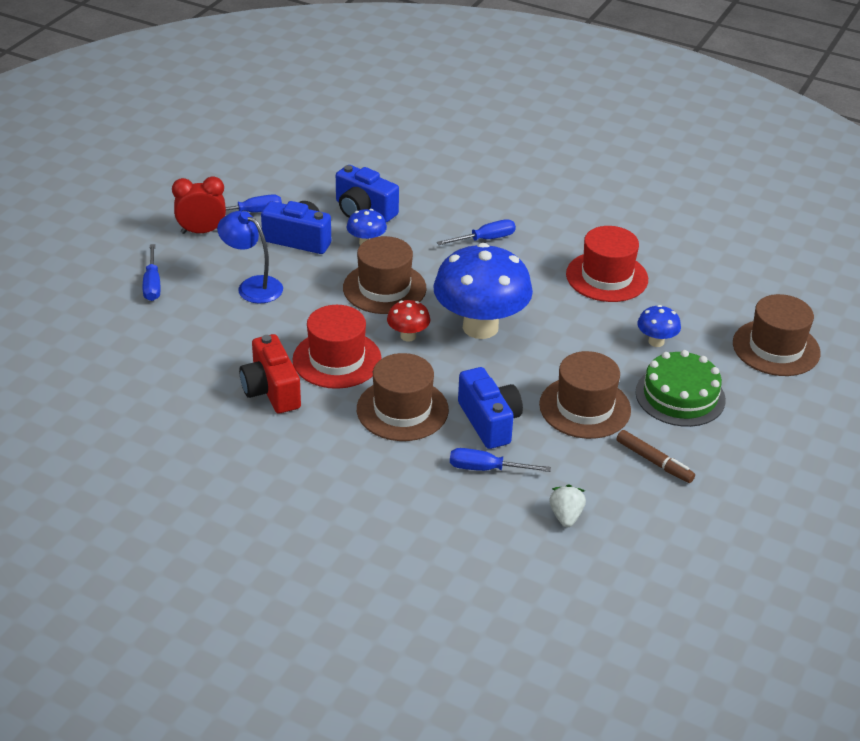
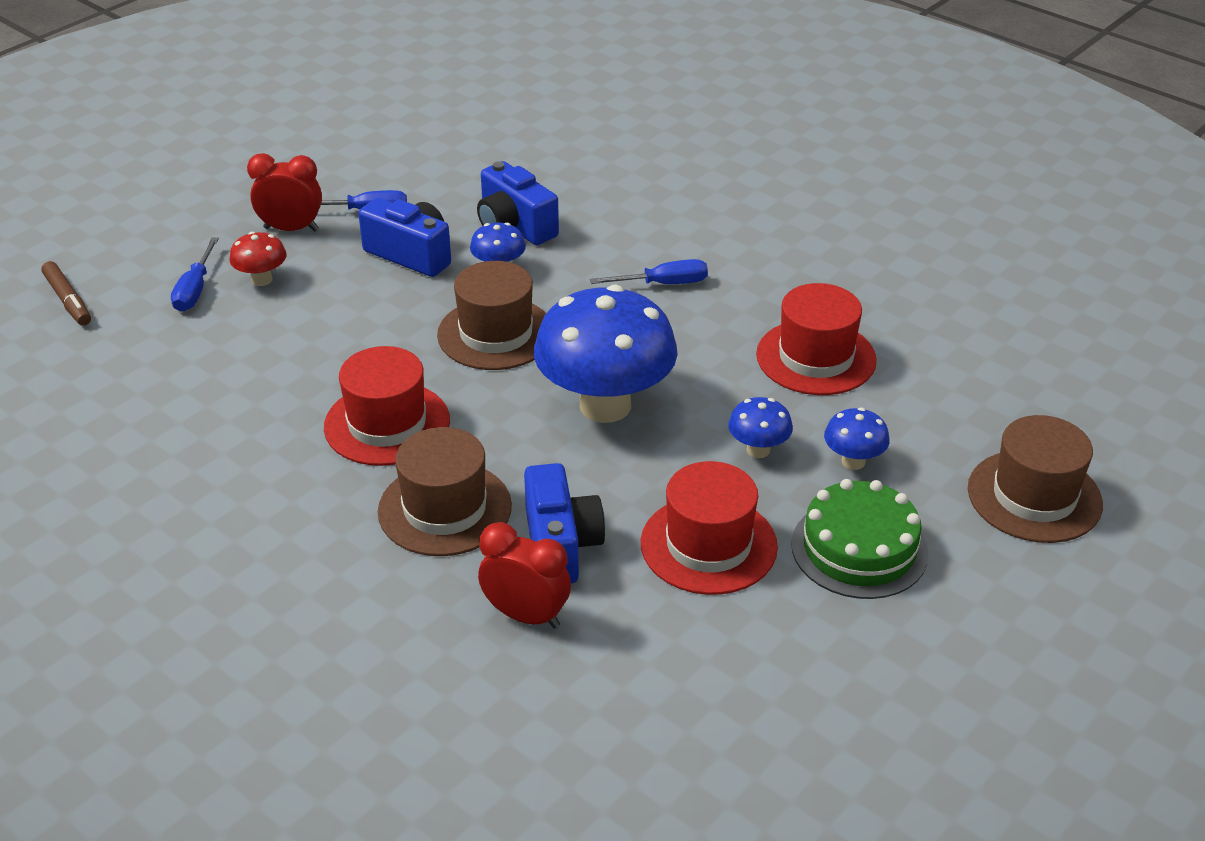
camera: 15 degrees right, 0 degrees up
blue lamp [217,211,283,303] -> none
red camera [239,334,301,414] -> none
red mushroom [387,300,431,342] -> red mushroom moved to [229,232,287,286]
blue screwdriver [450,448,551,472] -> red clock [478,522,571,629]
brown hat [539,351,631,439] -> red hat [641,461,778,595]
white strawberry [549,485,586,527] -> none
brown marker [617,430,695,483] -> brown marker moved to [41,261,91,326]
none -> blue mushroom [728,397,793,458]

